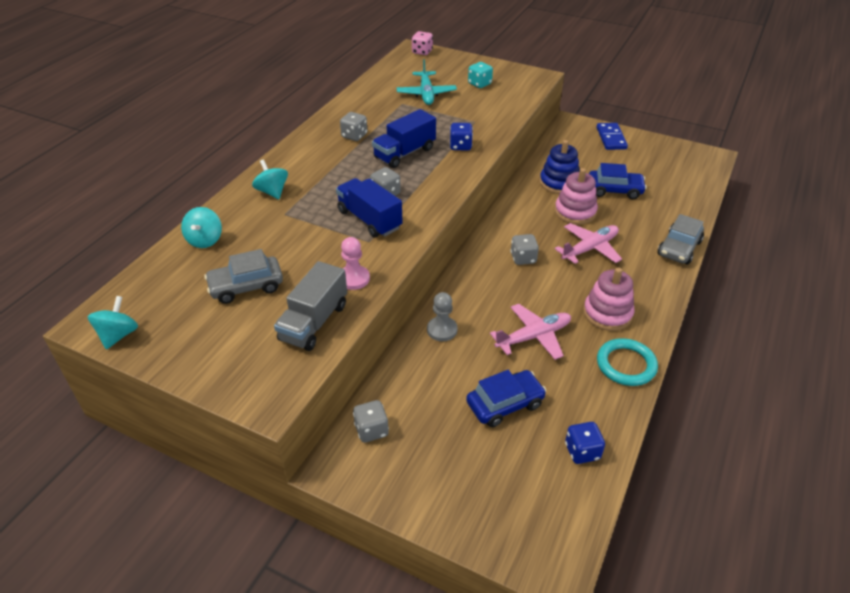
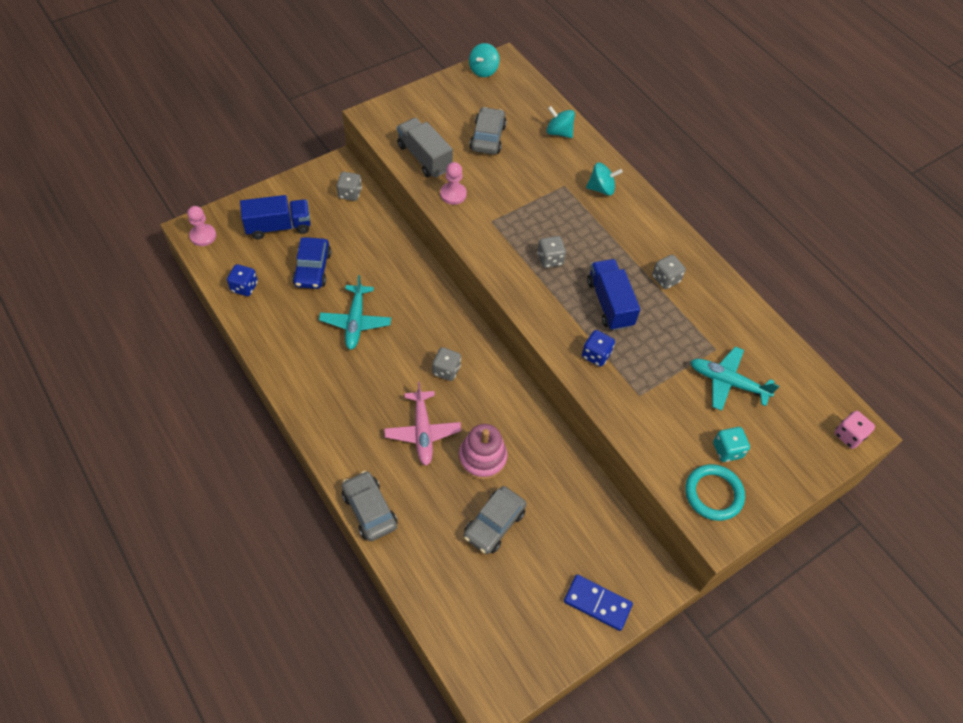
camera: 115 degrees right, 15 degrees up
turquoise spinning top [88,296,138,349] -> turquoise spinning top turned 75 degrees clockwise [469,43,499,77]
blue truck [336,178,403,238] -> blue truck moved to [240,195,311,239]
grey pawn [427,292,458,341] -> none
pink plane [490,304,571,360] -> turquoise plane [319,275,391,350]
blue stacking toy [540,140,580,194] -> none
pink stacking toy [583,268,635,331] -> none
blue car [589,163,647,199] -> grey car [464,486,527,554]
turquoise ring [597,338,658,386] -> turquoise ring moved to [685,464,745,521]
none -> pink pawn [187,206,216,246]

